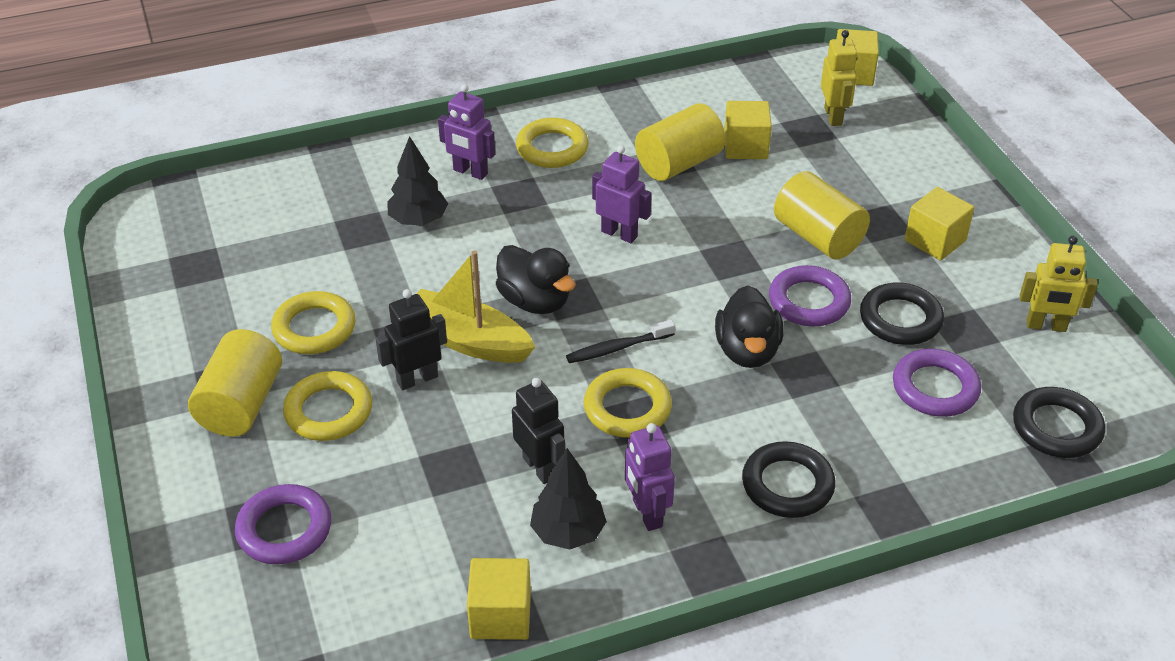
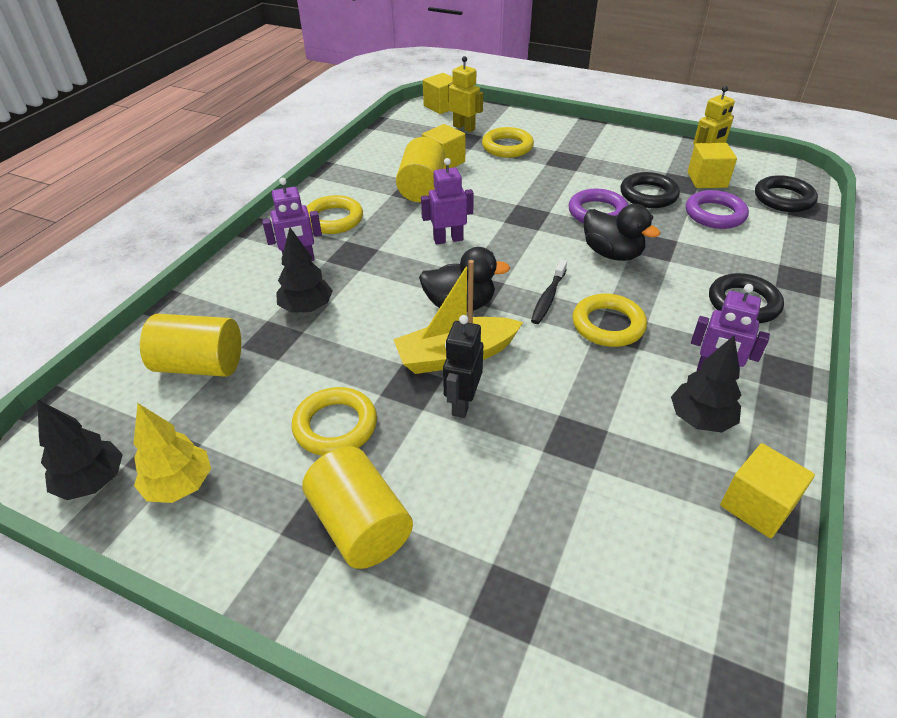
camera: 45 degrees left, 0 degrees up
purple ring [235,484,331,564] -> none
yellow ring [283,371,372,441] -> yellow ring moved to [482,127,534,158]
black robot [512,378,565,484] -> none
yellow cylinder [774,171,870,260] -> yellow cylinder moved to [140,314,241,377]
yellow cube [905,187,974,261] -> yellow cube moved to [688,143,737,188]
none -> black tree [37,399,123,500]
none -> yellow tree [133,403,211,503]

